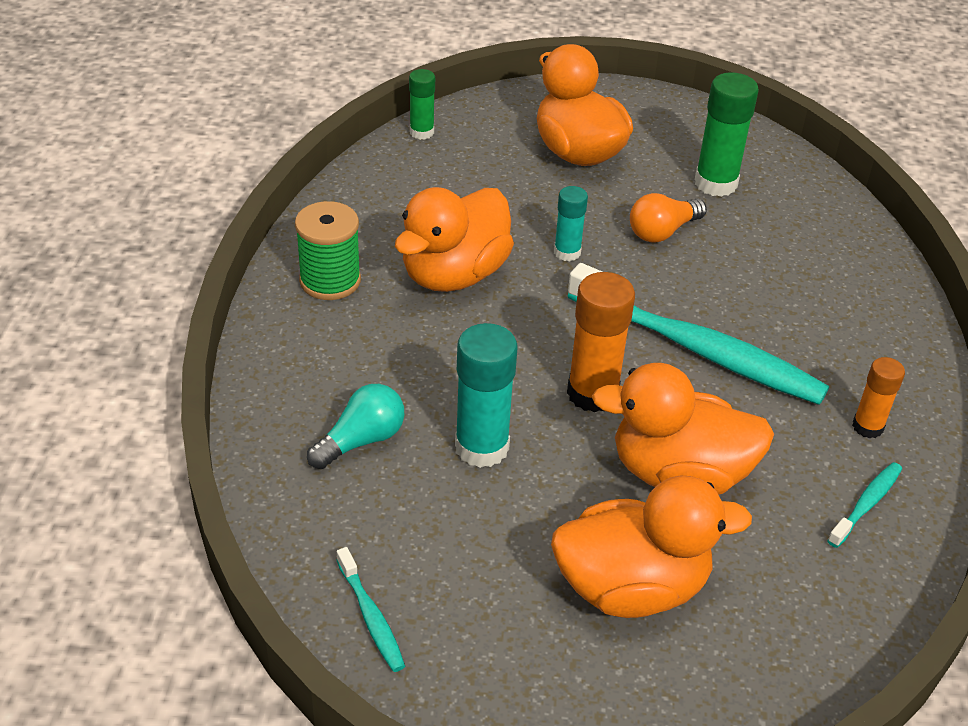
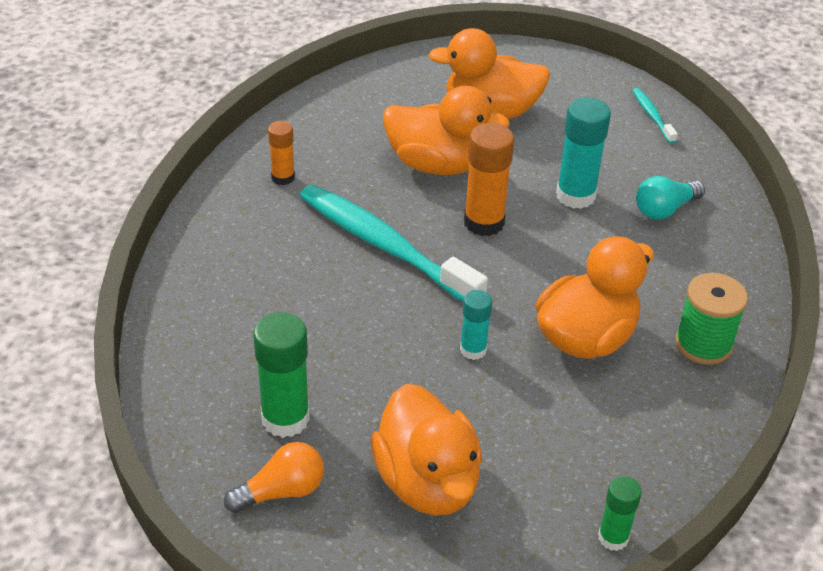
camera: 170 degrees left, 0 degrees up
orange light bulb [630,193,707,242] -> orange light bulb moved to [224,442,324,513]
turquoise toothbrush [827,462,902,548] -> none

